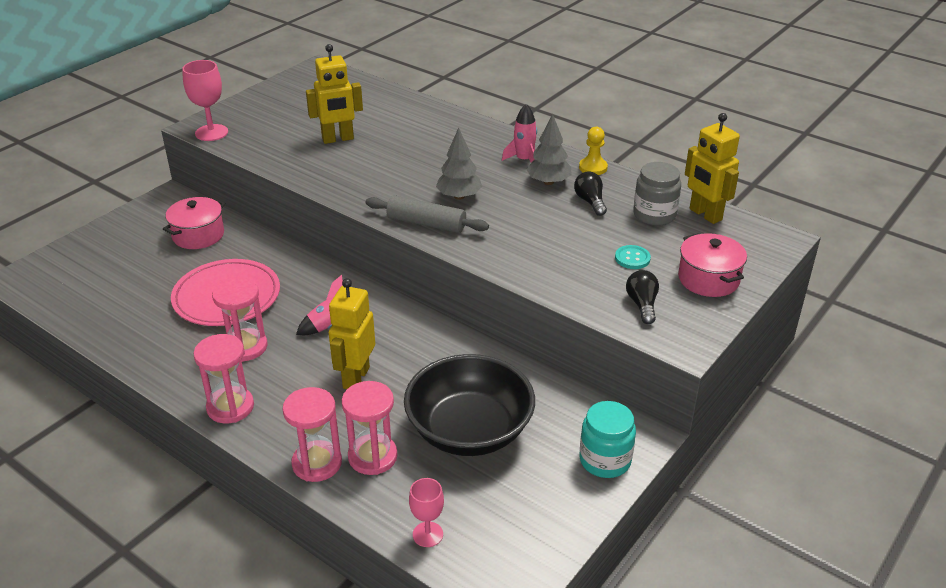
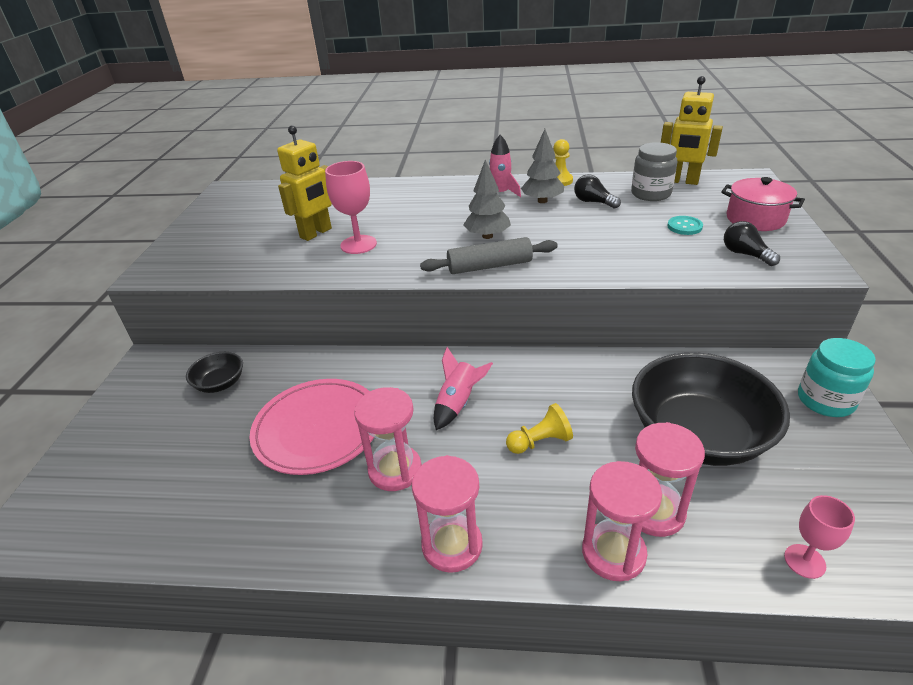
camera: 30 degrees left, 0 degrees up
pink pot [163,197,225,249] -> black bowl [186,352,243,393]
pink goblet [182,60,228,141] -> pink goblet moved to [325,161,377,254]
yellow robot [329,278,375,389] -> yellow pawn [506,403,573,454]

